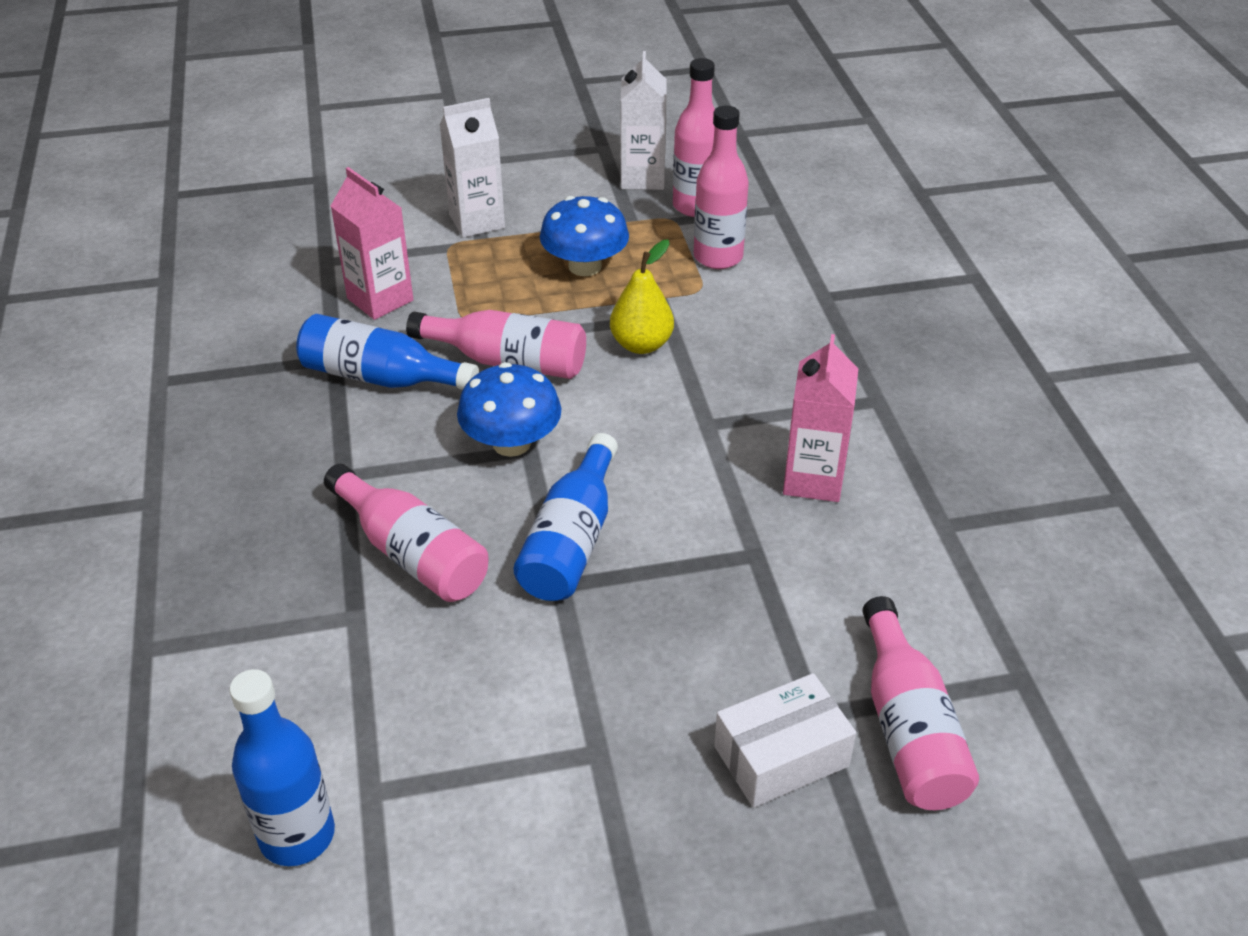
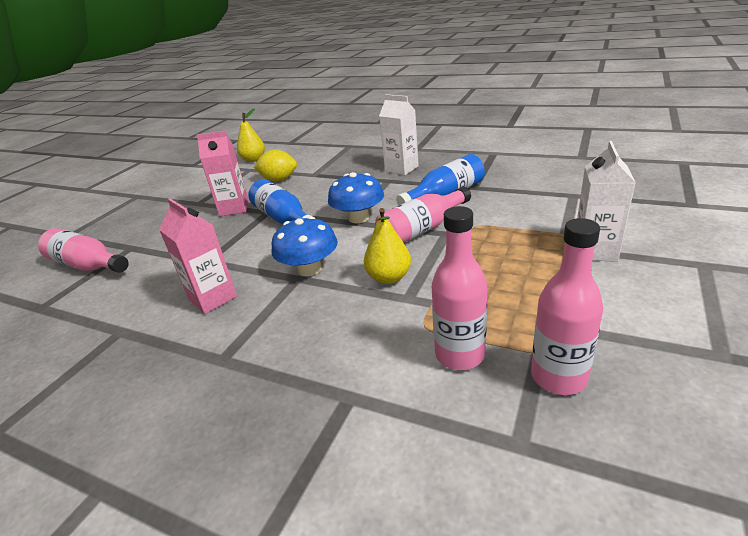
camera: 130 degrees right, 10 degrees down
blue bottle [229,669,335,866] -> yellow pear [237,108,265,162]
pink bottle [324,464,489,602] -> none
pink carton [331,167,414,320] -> pink carton moved to [196,130,249,216]
blue mushroom [540,196,629,276] -> blue mushroom moved to [272,216,338,276]
white carton [620,51,666,190] -> white carton moved to [379,94,419,175]
white box [714,673,856,808] -> none
none -> yellow lemon [253,150,297,181]

